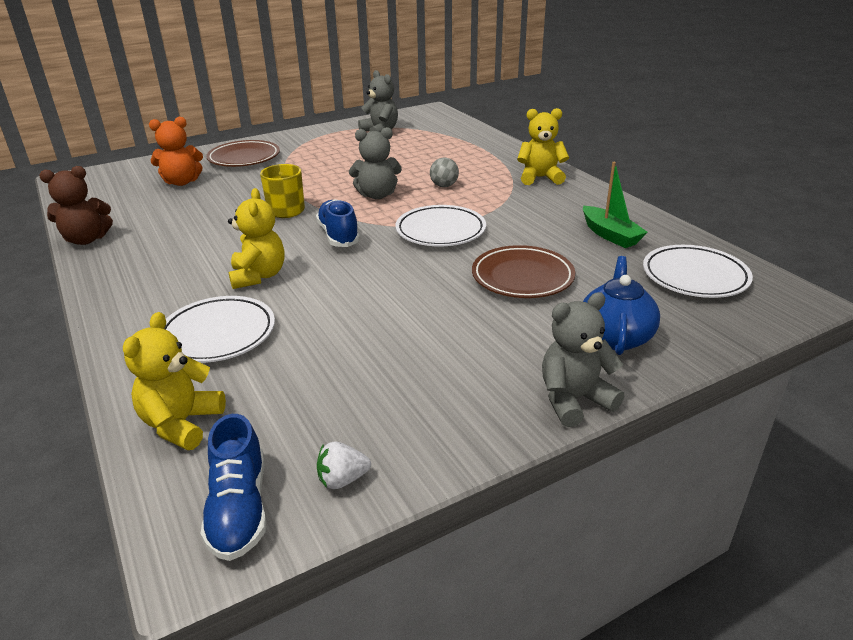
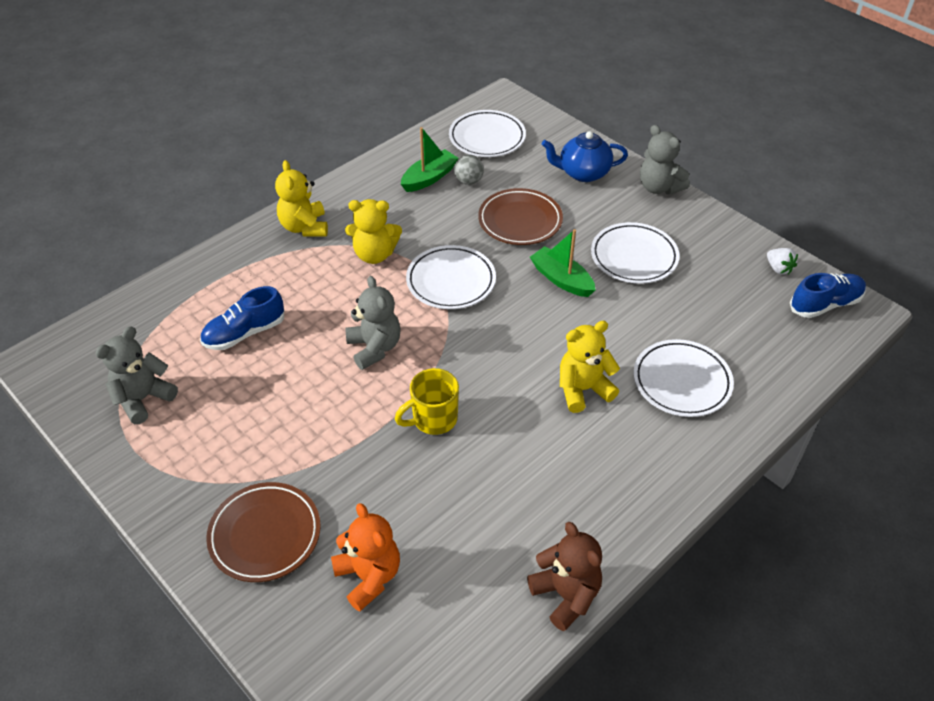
camera: 105 degrees left, 15 degrees up
yellow teddy bear [123,312,226,450] -> yellow teddy bear moved to [345,199,402,264]
blue shoe [316,199,360,247] -> blue shoe moved to [200,286,284,350]
grey ball [430,158,459,187] -> grey ball moved to [454,155,484,185]
none -> green boat [530,229,596,297]
none -> white plate [591,222,680,284]

